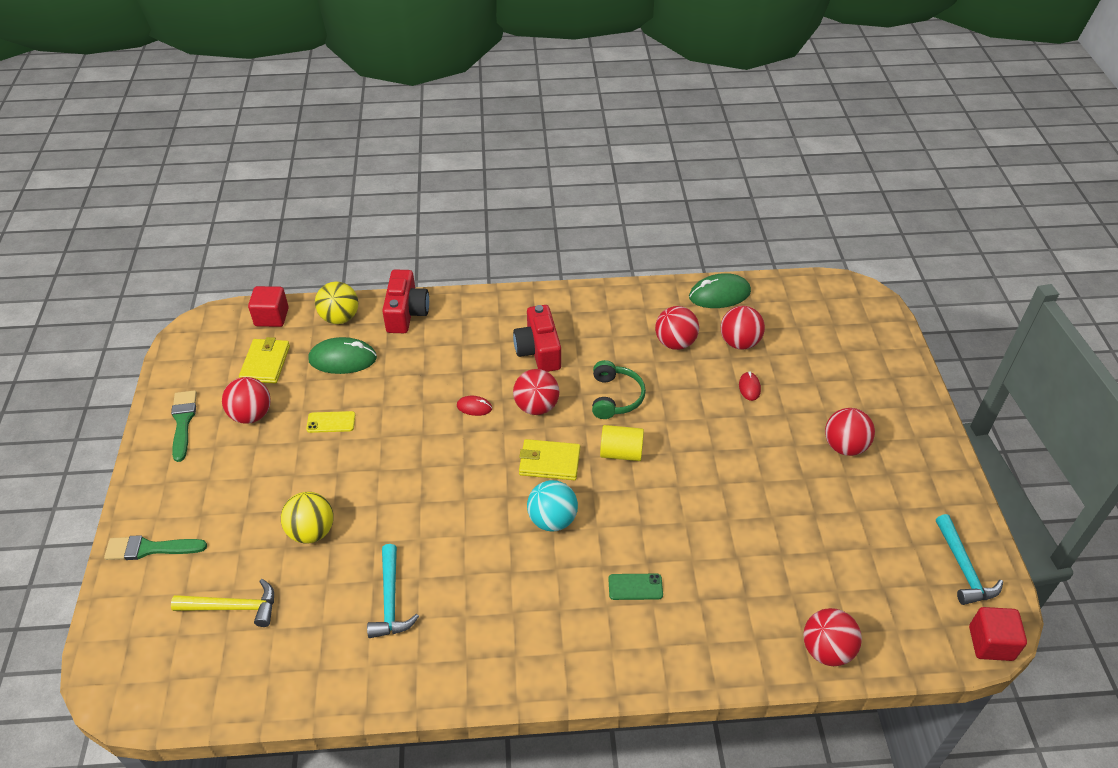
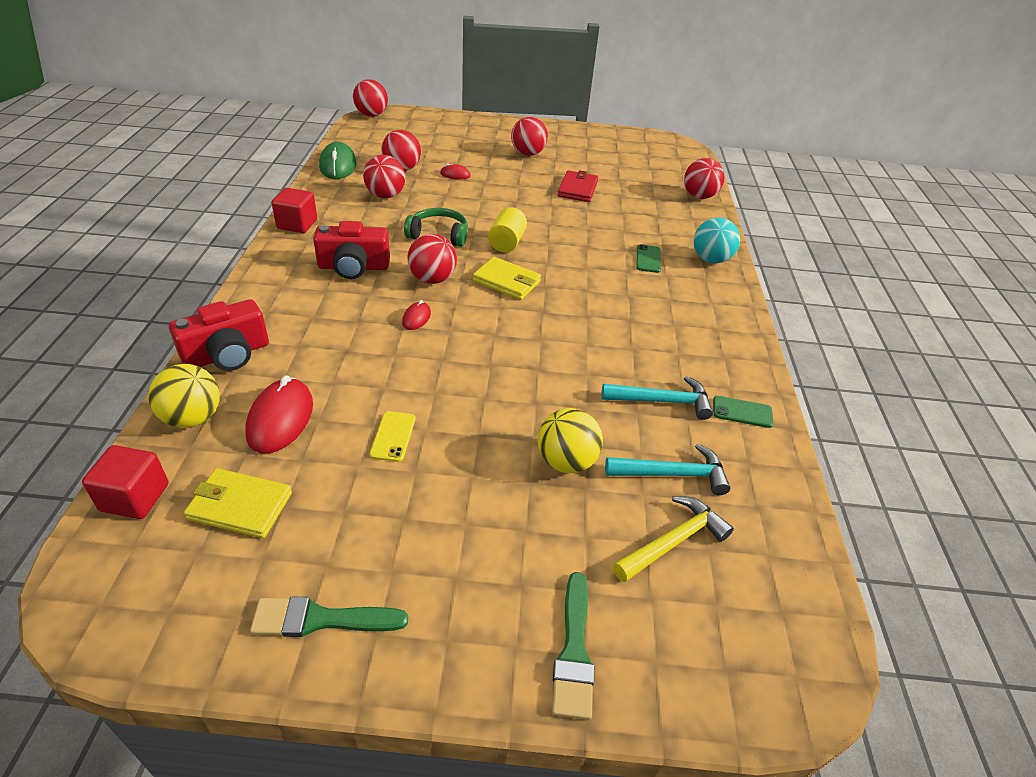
camera: 85 degrees left, 5 degrees down
yellow hammer [171,579,274,627] -> yellow hammer turned 45 degrees clockwise [613,496,734,582]
red ball [222,377,271,424] -> red ball moved to [353,79,388,117]
green mouse [308,337,377,374] -> red mouse [245,376,313,453]
red camera [382,269,429,333] -> red camera turned 135 degrees clockwise [169,299,269,371]
yellow wallet [519,439,580,480] -> yellow wallet turned 75 degrees counterclockwise [473,257,541,300]
turquoise ball [527,480,578,531] -> turquoise ball moved to [694,217,740,263]
turquoise hammer [936,514,1003,605] -> turquoise hammer moved to [605,443,730,495]
red cube [969,607,1027,661] -> red cube moved to [272,188,317,233]
none -> red wallet [558,170,598,202]
none -> green phone [713,396,773,428]

